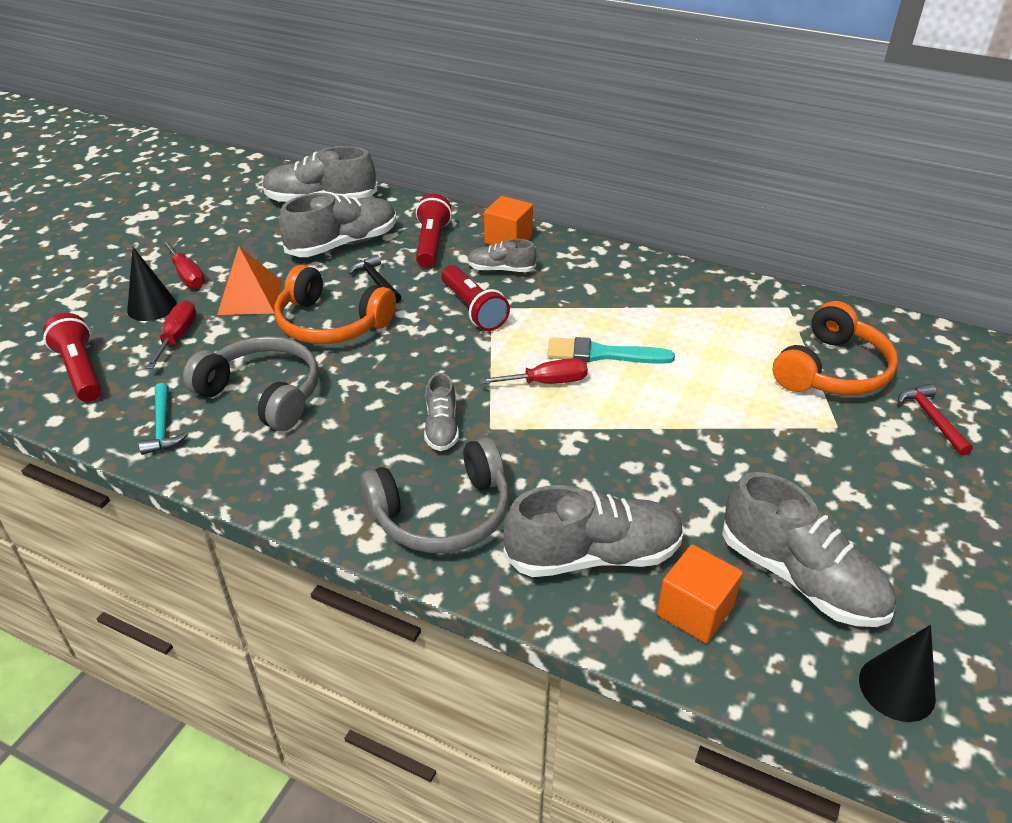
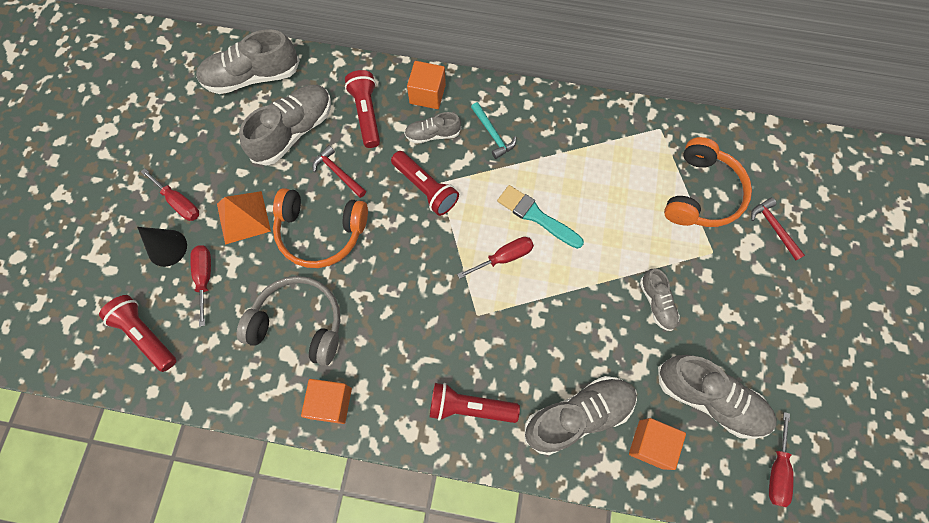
camera: 15 degrees left, 30 degrees up
turquoise hammer [139,383,188,455] -> turquoise hammer moved to [471,102,516,159]
black hammer [348,255,401,303] -> red hammer [312,145,366,198]
grey headphones [360,437,509,553] -> red flashlight [430,383,520,423]
grey shoe [424,373,459,451] -> grey shoe moved to [640,269,680,331]
turquoise brush [548,337,675,364] -> turquoise brush turned 45 degrees clockwise [497,185,584,249]
black cone [859,625,936,722] -> red screwdriver [769,412,794,507]
none -> orange cube [301,379,352,424]

